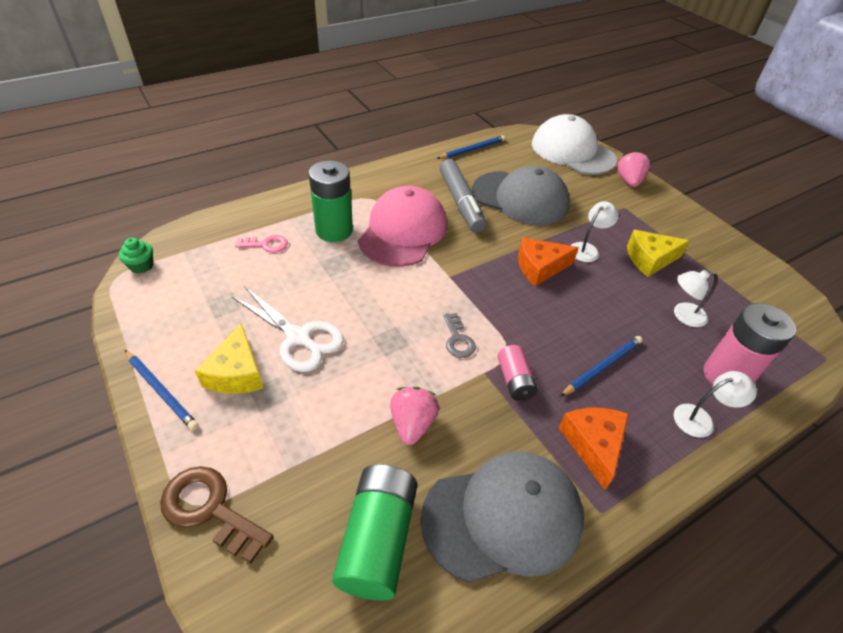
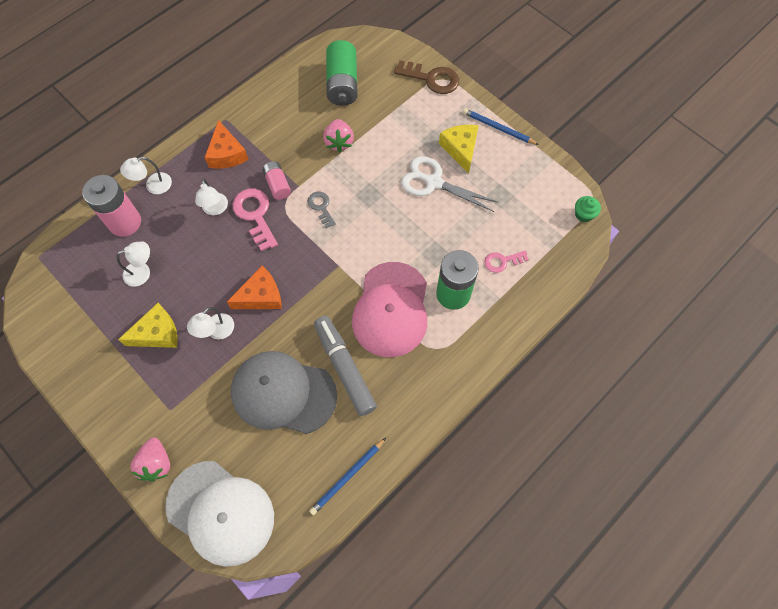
camera: 170 degrees right, 20 degrees up
grey cap [421,451,584,583] -> none
blue pencil [560,336,642,397] -> white lamp [195,179,228,215]
none -> pink key [232,189,278,251]

